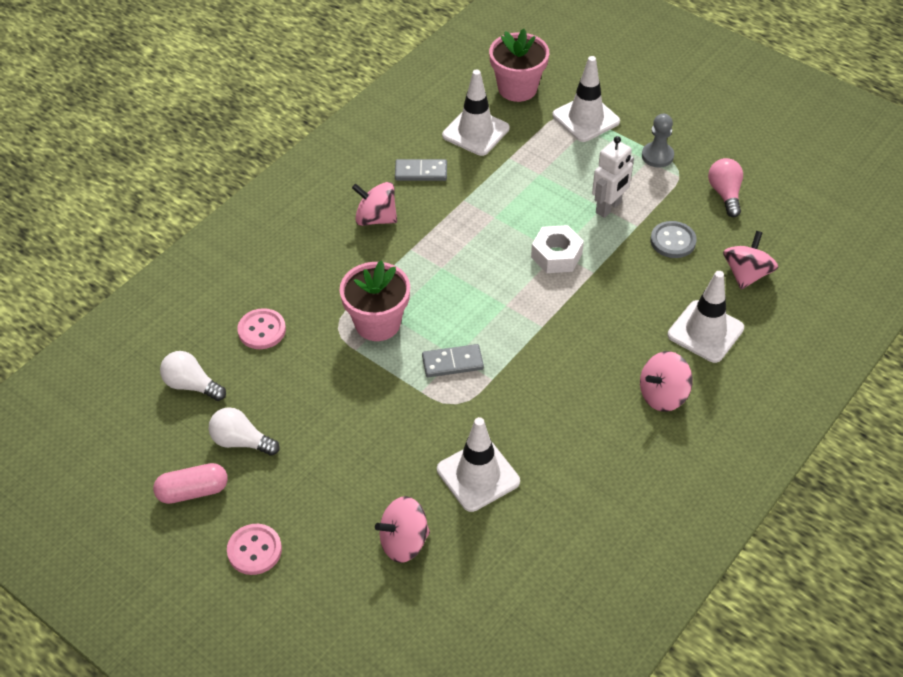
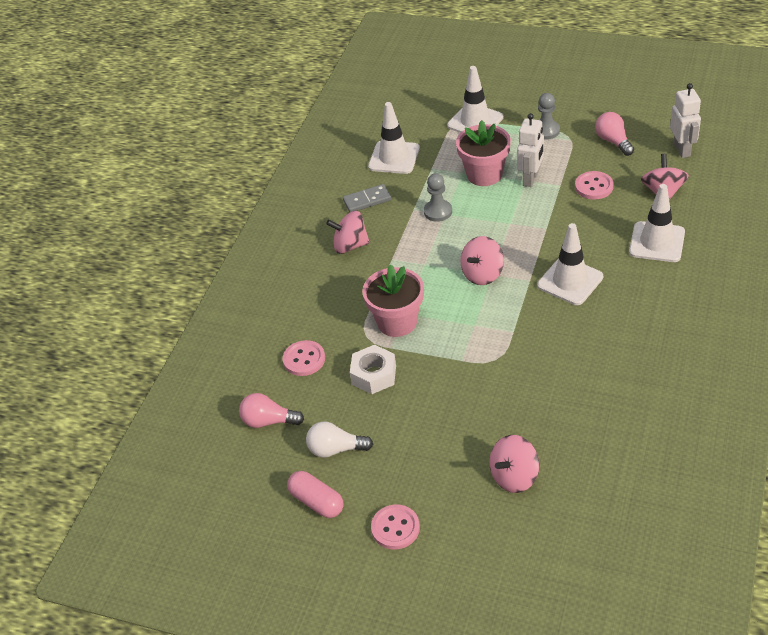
camera: 15 degrees left, 5 degrees down
pink capsule [153,463,228,504] -> pink capsule turned 75 degrees clockwise [287,471,344,518]
white light bulb [160,351,226,401] -> pink light bulb [239,393,304,428]
grey domino [422,344,484,377] -> none
white traffic cone [437,417,520,512] -> white traffic cone moved to [537,223,603,305]
pink flower pot [489,29,549,102] -> pink flower pot moved to [456,120,511,186]
white nut [531,225,584,273] -> white nut moved to [350,345,396,394]
pink spinning top [640,351,693,412] -> pink spinning top moved to [460,236,504,285]
grey button [651,221,697,258] -> pink button [575,171,614,199]
none -> grey pawn [424,173,452,222]
none -> white robot [670,83,701,158]

